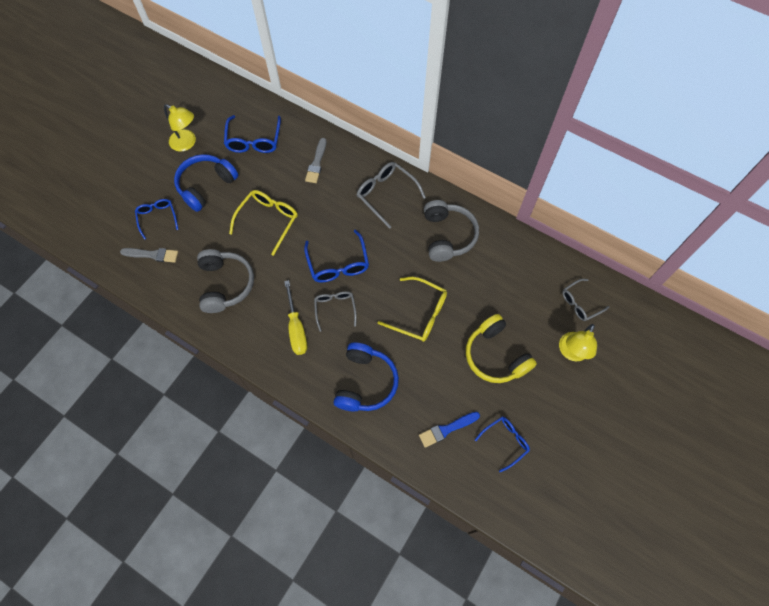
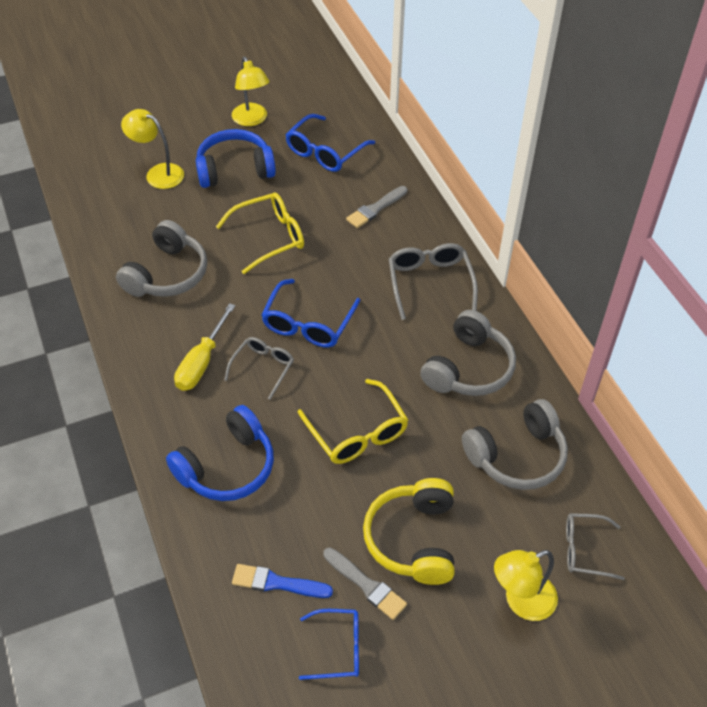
camera: 35 degrees right, 15 degrees down
grey brush [120,248,178,263] -> grey brush moved to [323,547,407,620]
blue glasses [135,199,178,240] -> yellow lamp [121,109,184,189]
none -> grey headphones [462,399,568,490]

